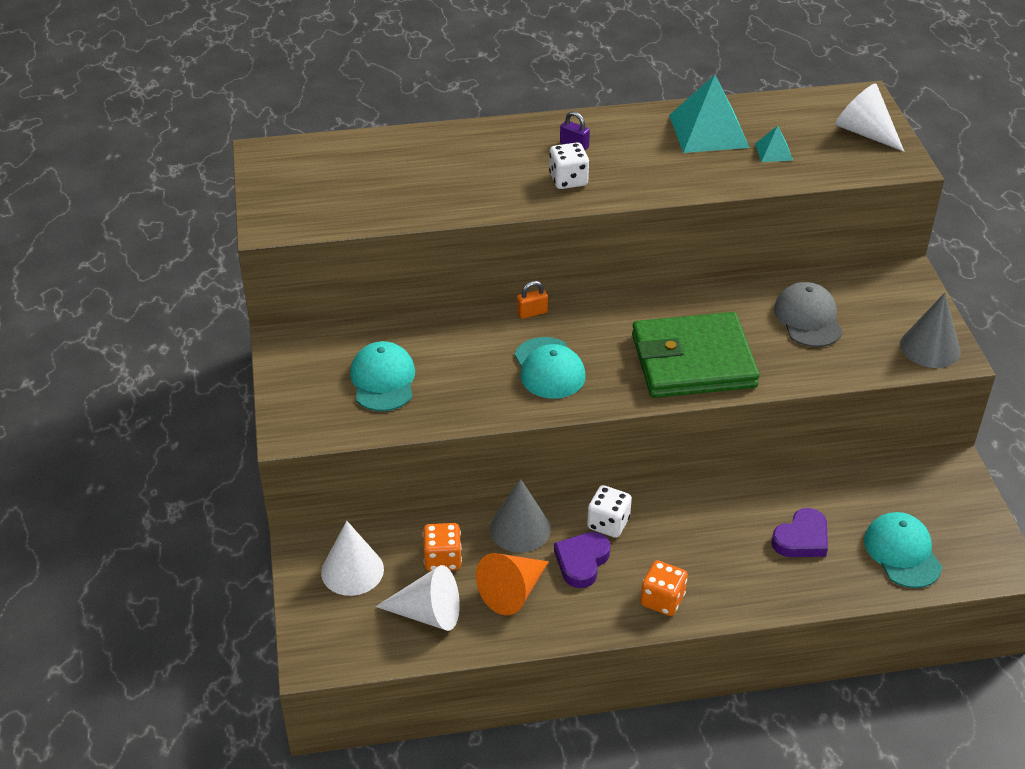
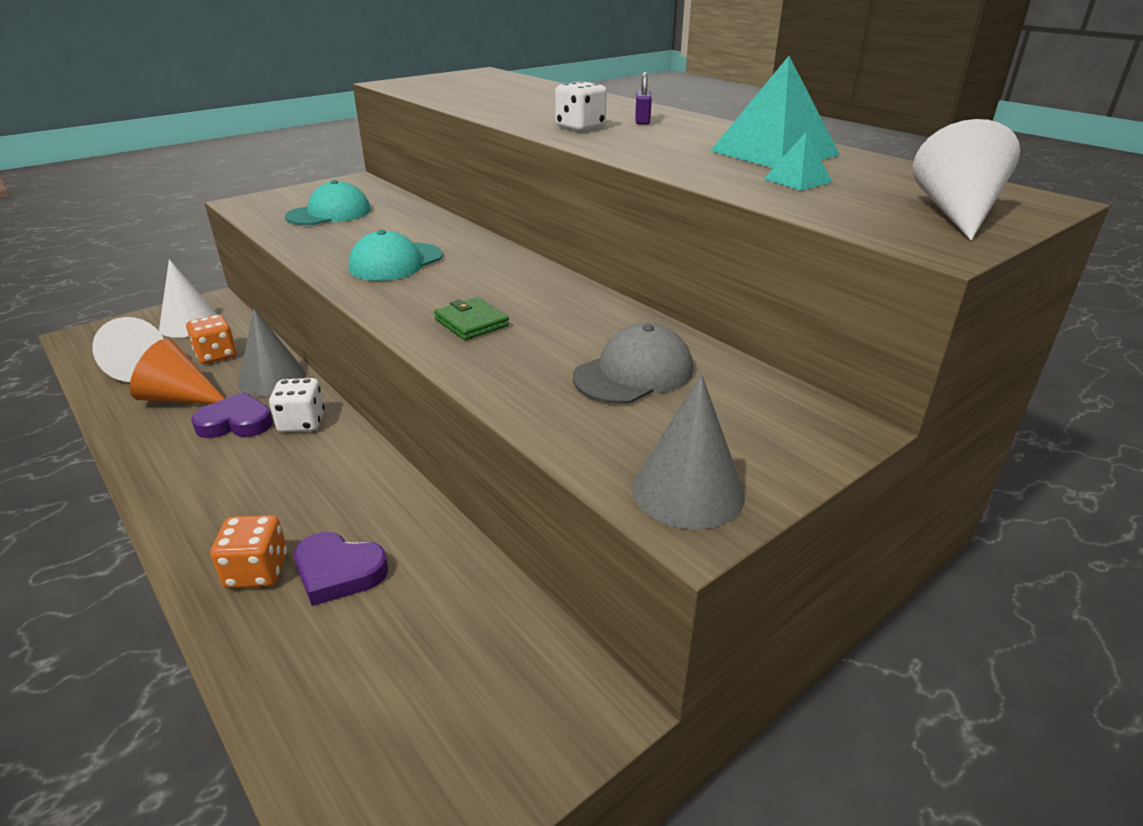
camera: 60 degrees right, 10 degrees down
orange padlock [517,281,548,319] -> none
green wallet [632,312,760,398] -> green wallet [434,297,509,340], size x0.42
orange dice [640,560,688,616] -> orange dice moved to [210,515,287,588]
turquoise cap [864,512,942,588] -> none

